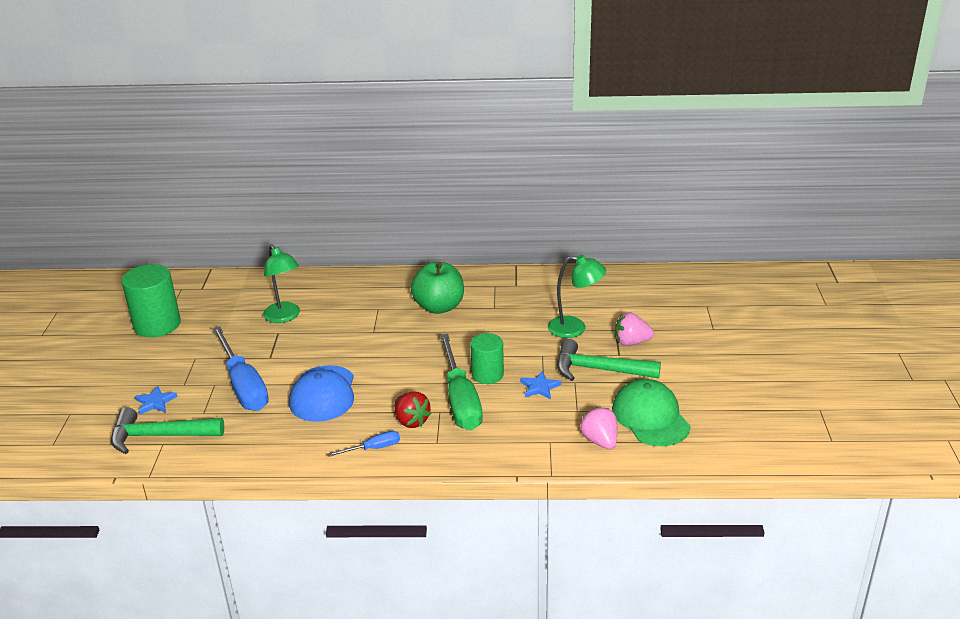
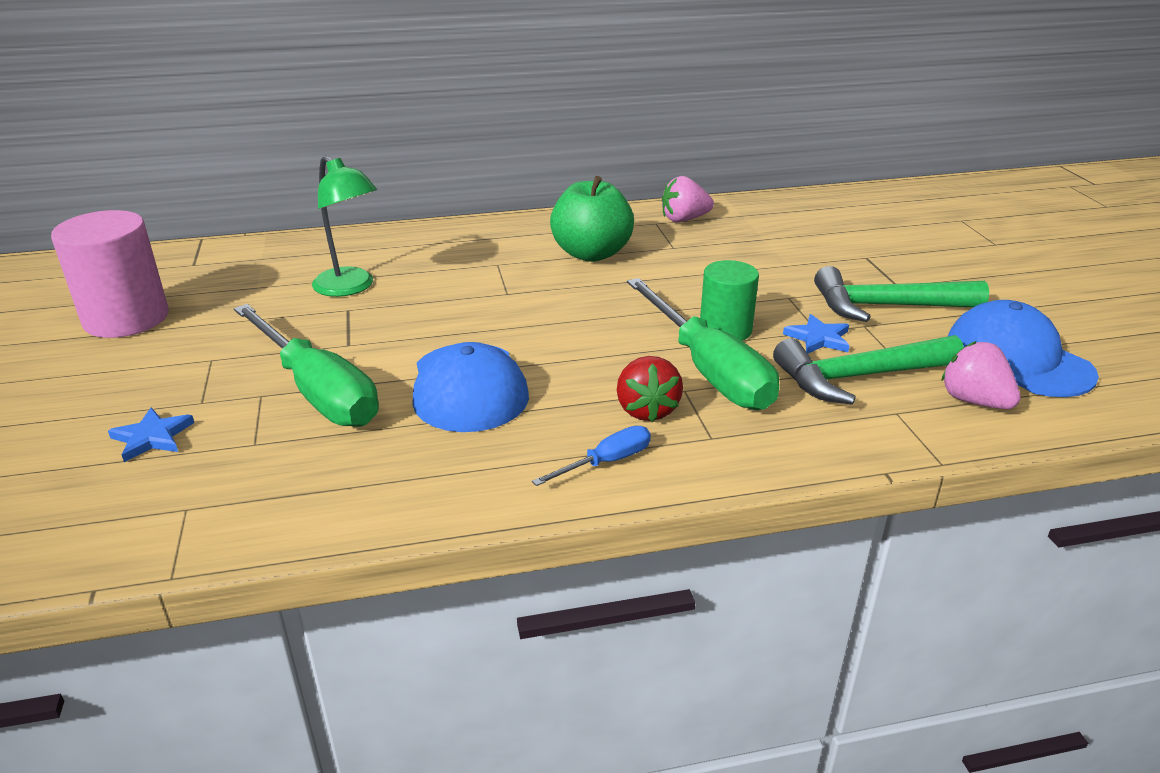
camera: 15 degrees left, 0 degrees up
green hammer [111,407,224,454] -> green hammer moved to [773,335,964,405]
green cylinder [122,264,181,337] -> pink cylinder [51,210,169,338]
blue screwdriver [212,326,269,411] -> green screwdriver [234,304,379,427]
red strawberry [394,391,431,428] -> red strawberry turned 45 degrees clockwise [617,356,683,422]
green lamp [548,255,606,338] -> none
green cap [612,379,690,446] -> blue cap [947,300,1099,397]
pink strawberry [615,312,654,346] -> pink strawberry moved to [662,176,714,222]

